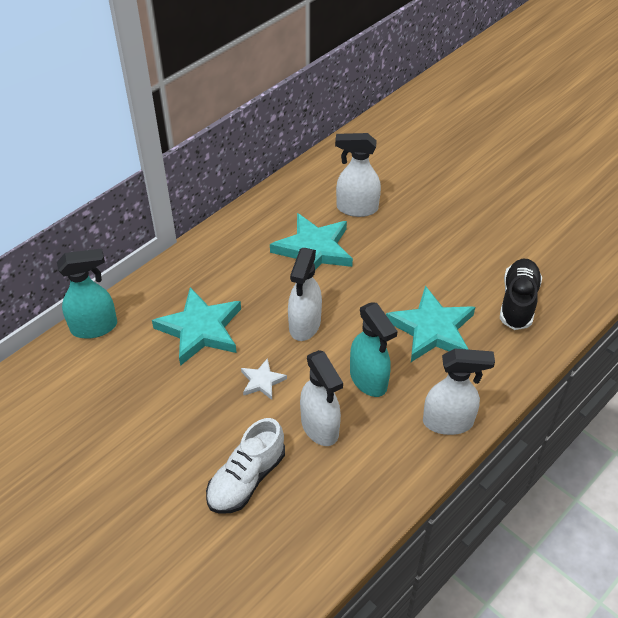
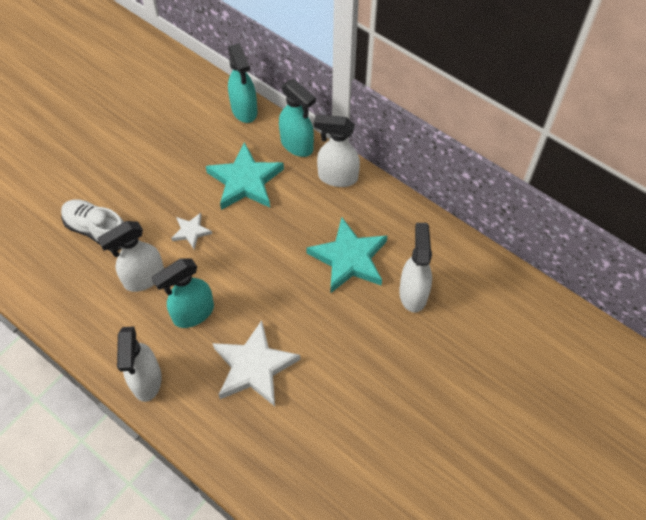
camera: 85 degrees right, 10 degrees up
white spray bottle [288,248,322,341] -> white spray bottle moved to [314,115,360,187]
turquoise star [386,285,475,362] -> white star [212,320,300,406]
black shoe [500,259,542,330] -> none
none -> turquoise spray bottle [279,79,316,157]

